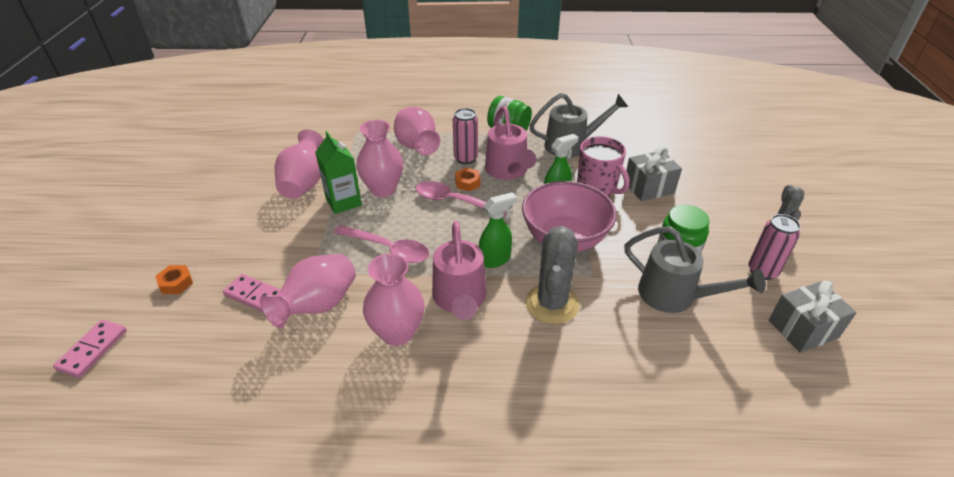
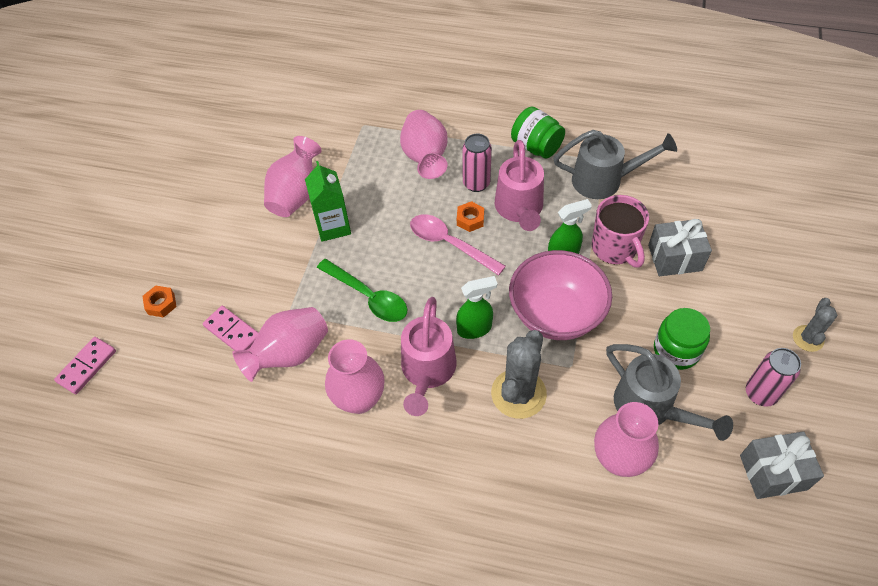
camera: 15 degrees right, 15 degrees up
pink spoon [334,225,429,263] -> green spoon [317,259,407,322]
pink vase [356,120,403,197] -> pink vase moved to [594,402,659,477]

